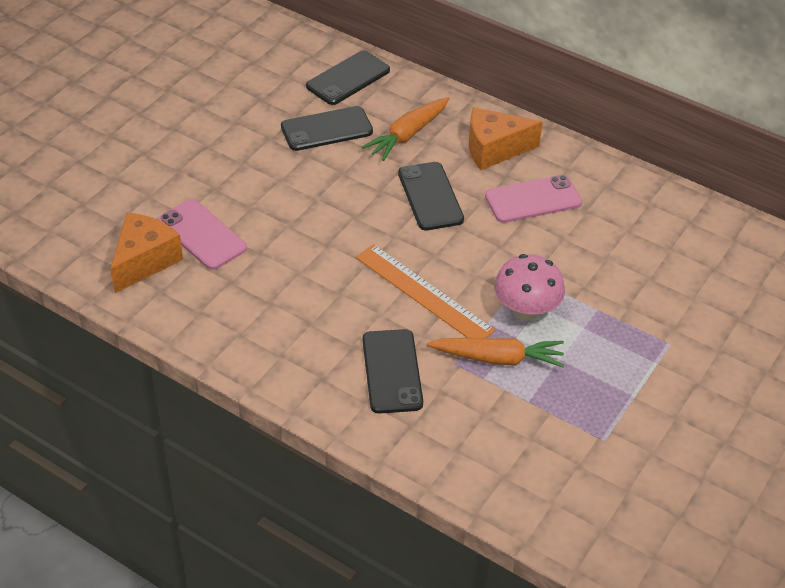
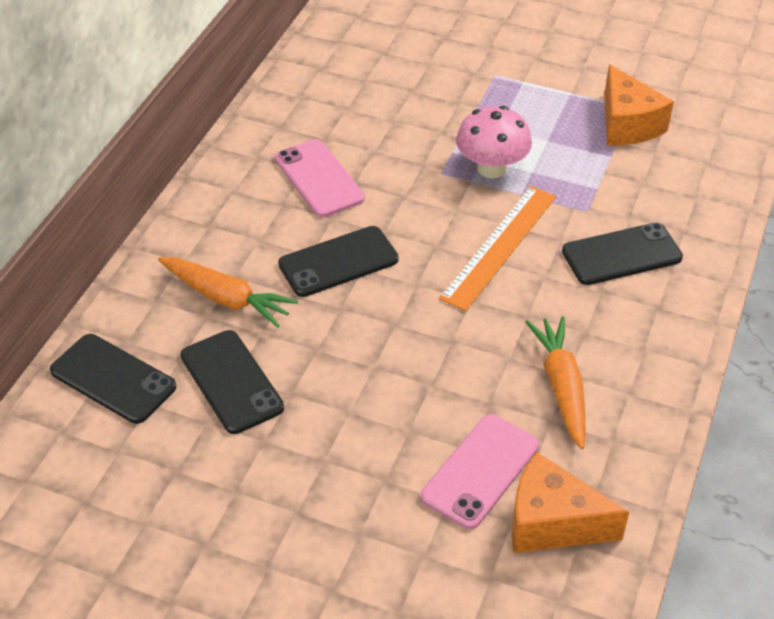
camera: 100 degrees left, 0 degrees up
orange carrot [427,338,564,368] -> orange carrot moved to [526,316,586,449]
orange cheese [469,107,543,170] -> orange cheese moved to [604,64,674,145]

